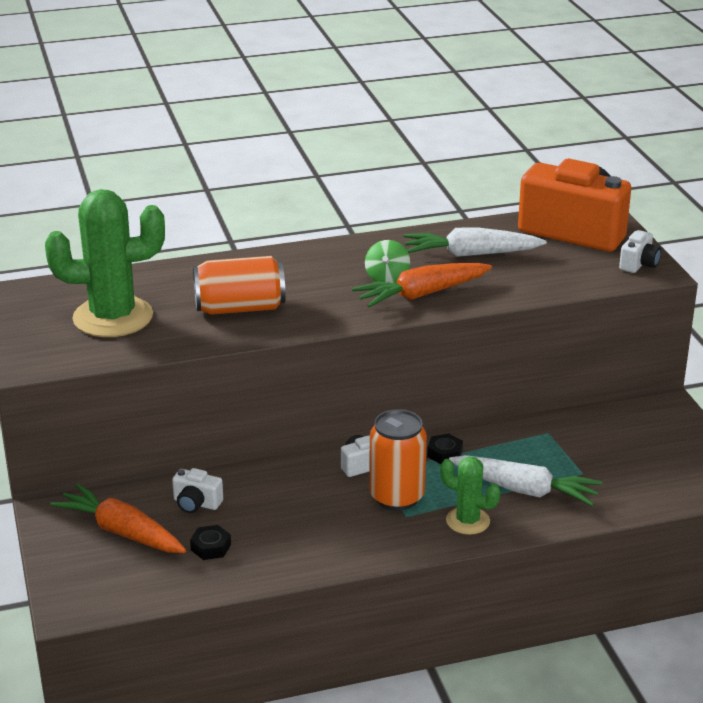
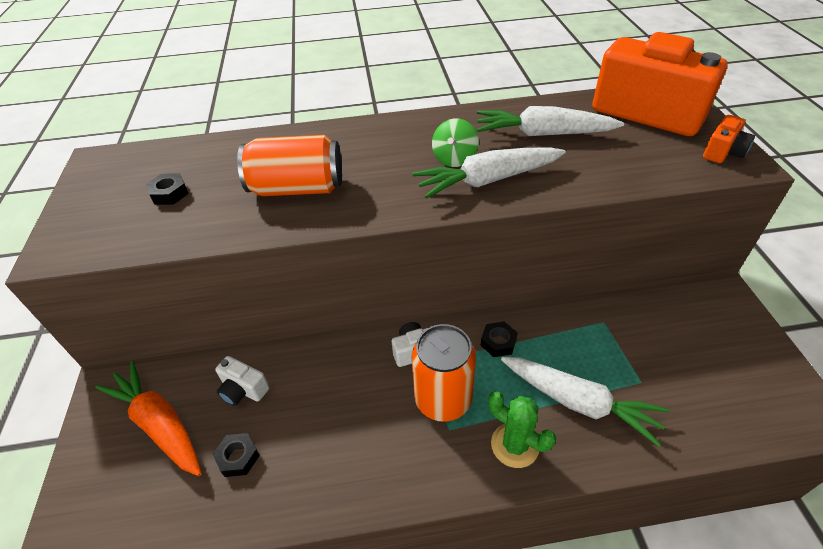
camera: 10 degrees right, 15 degrees up
green cactus [45,189,165,337] -> black nut [146,173,189,205]
orange carrot [352,263,492,307] -> white carrot [412,148,566,199]
white camera [619,230,661,273] -> orange camera [703,115,755,163]

